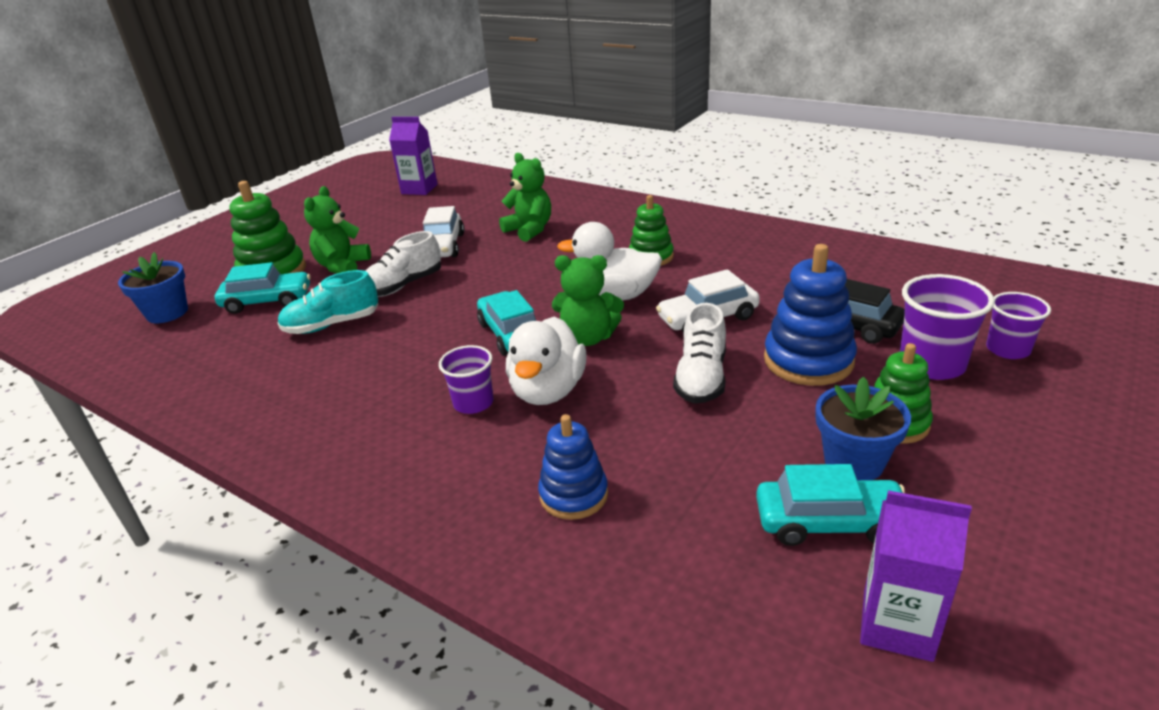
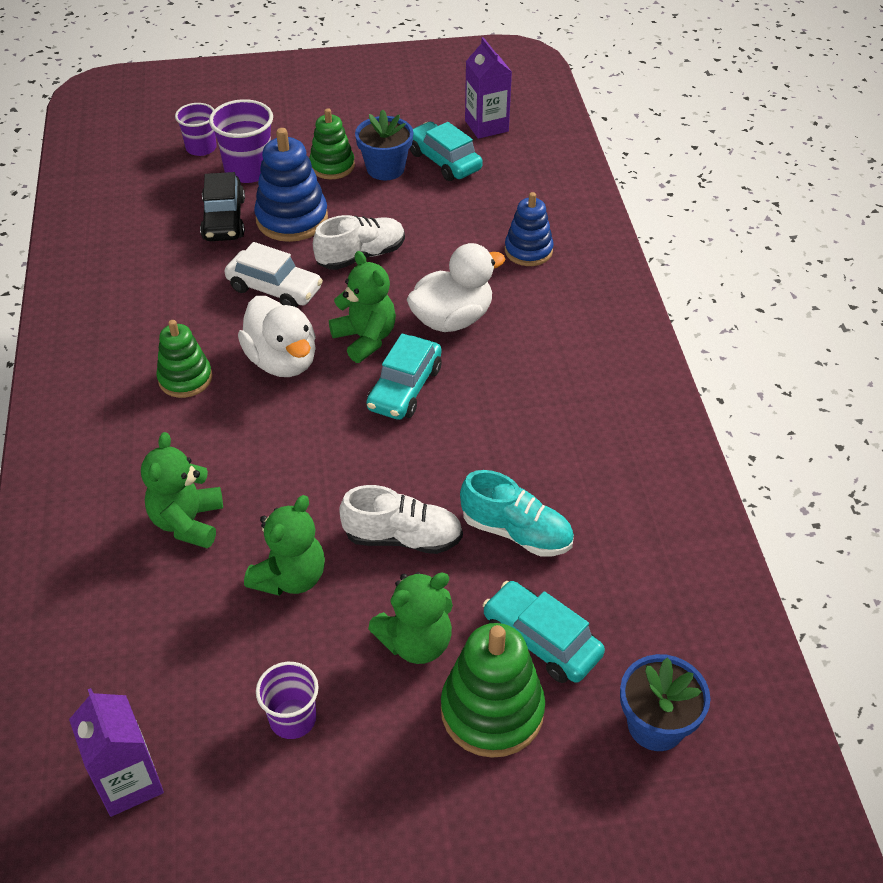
camera: 135 degrees left, 15 degrees up
white car [423,206,464,257] -> green teddy bear [244,495,325,596]
purple cup [439,345,494,414] -> purple cup moved to [256,662,319,739]

